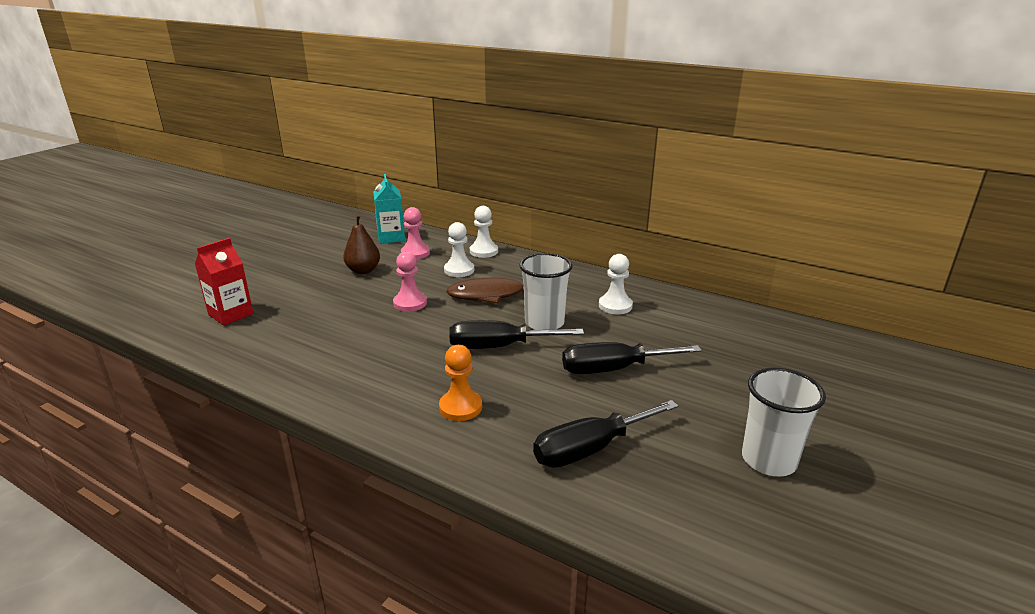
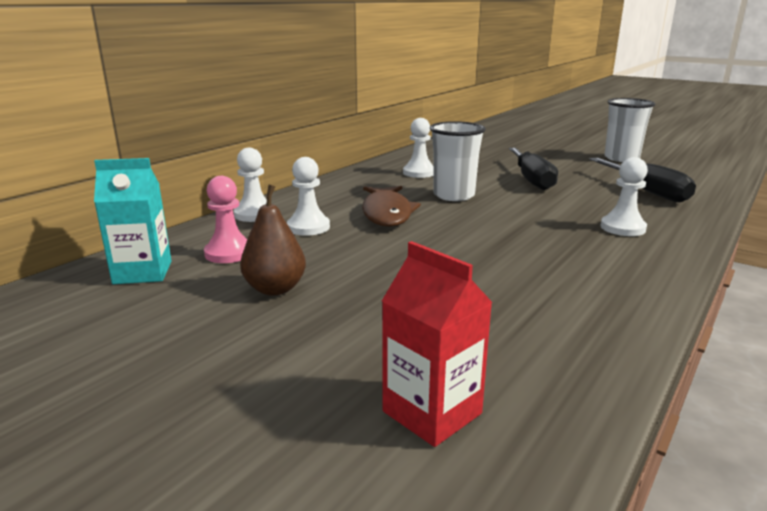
camera: 85 degrees left, 5 degrees down
pink pawn [393,251,427,312] -> none
orange pawn [439,345,482,421] -> white pawn [600,157,648,236]
black screwdriver [449,320,584,349] -> none

